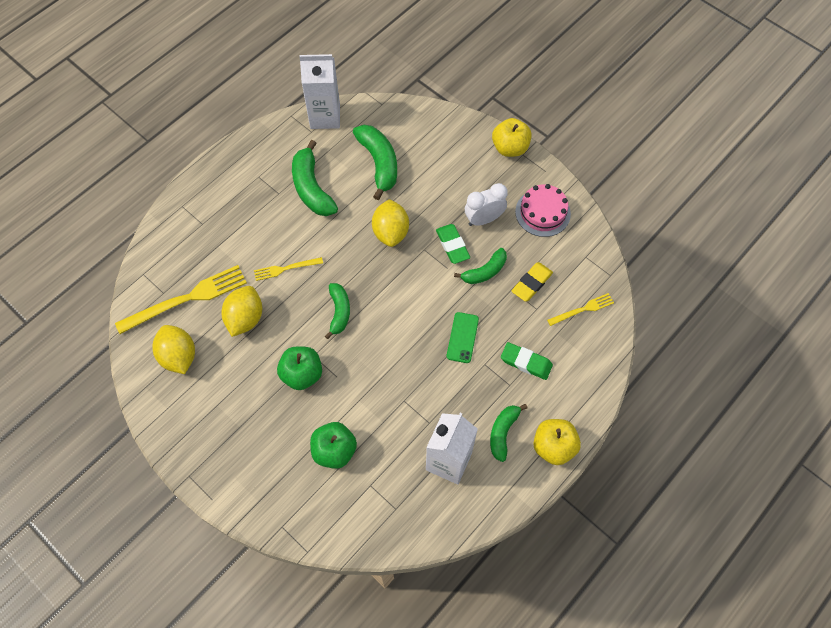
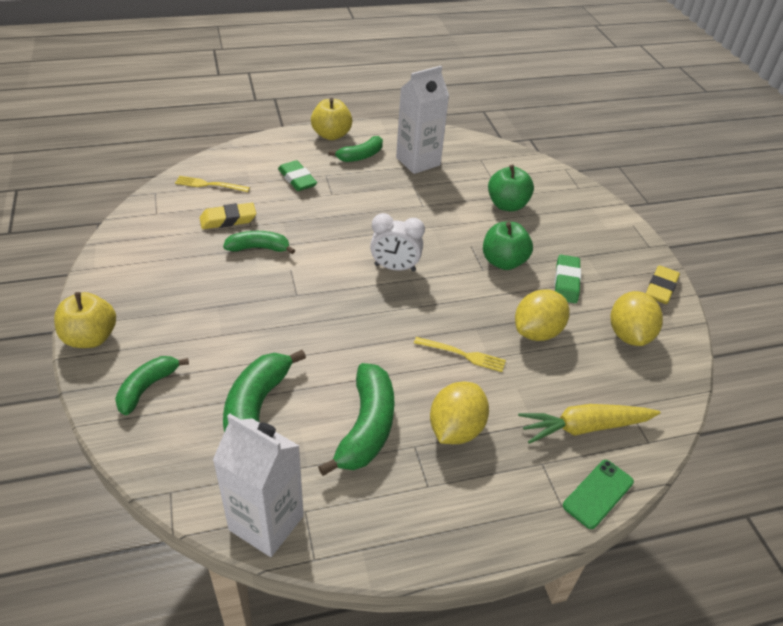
camera: 150 degrees left, 20 degrees down
yellow fork [115,265,247,334] -> none
green banana [325,283,350,339] -> green banana moved to [115,356,189,415]
yellow lemon [372,199,409,247] -> yellow lemon moved to [430,382,489,444]
green eraser [436,224,470,264] -> green eraser moved to [554,255,581,303]
green phone [447,312,479,363] -> green phone moved to [563,460,634,529]
white clock [465,183,508,226] -> white clock moved to [370,213,425,271]
pink cake [515,184,571,237] -> none
none -> yellow carrot [518,404,660,444]
none -> yellow eraser [646,265,680,304]

